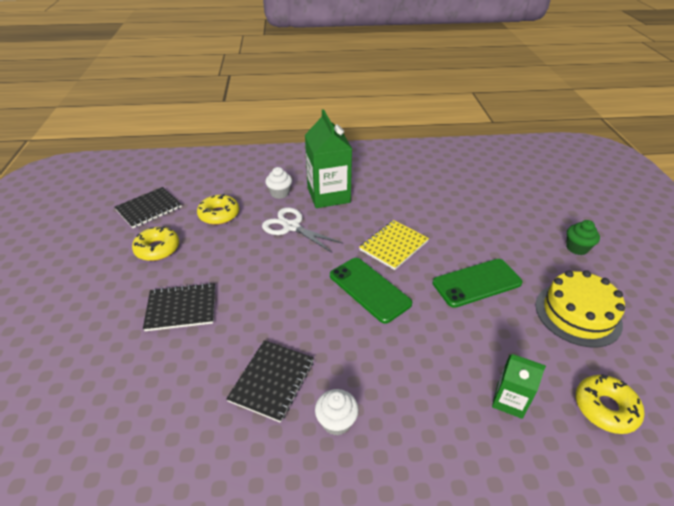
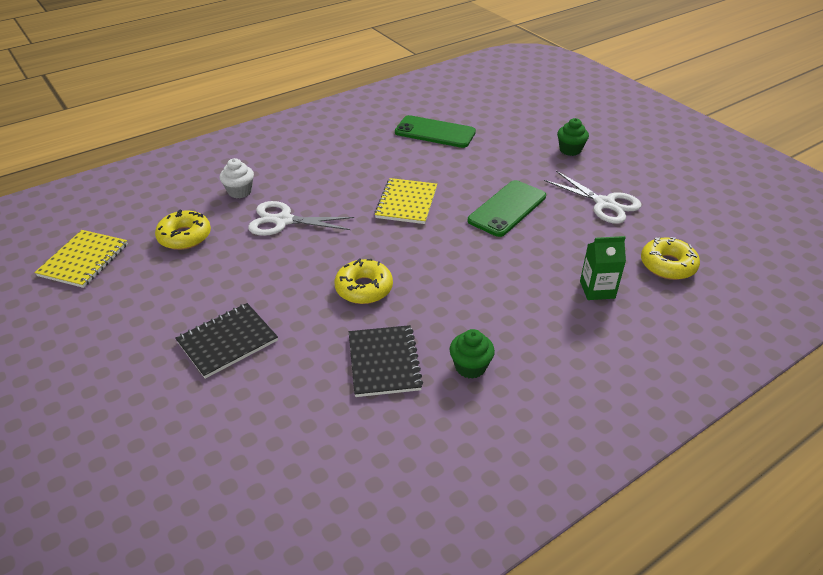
camera: 30 degrees left, 0 degrees up
black notebook [115,187,182,228] -> yellow notebook [34,230,128,288]
yellow donut [132,226,179,261] -> yellow donut moved to [335,258,393,304]
green carton [305,109,352,208] -> none
white cupcake [315,389,359,435] -> green cupcake [449,329,495,379]
green phone [330,258,412,324] -> green phone moved to [395,115,476,148]
yellow cake [536,270,625,347] -> white scissors [544,171,642,224]

